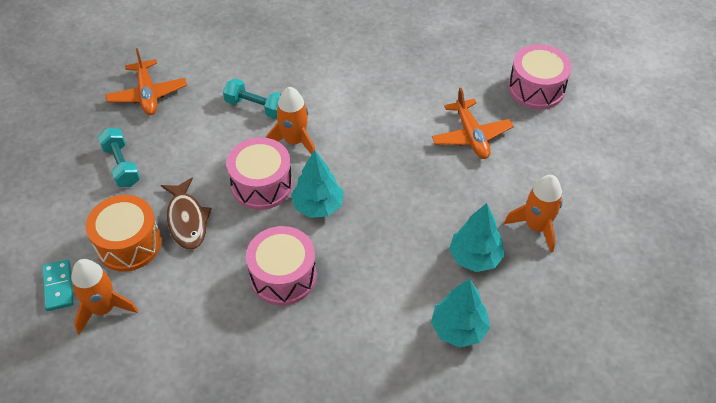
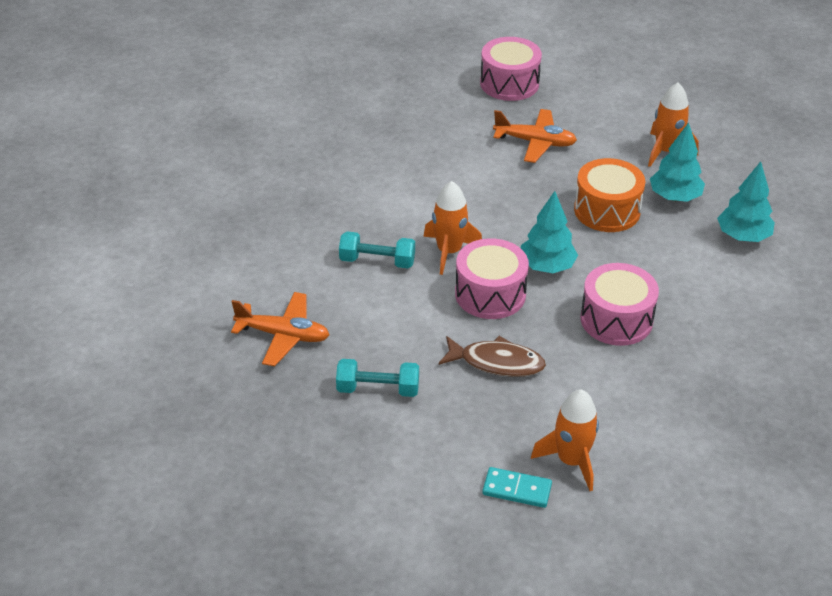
camera: 60 degrees left, 10 degrees down
orange drum [86,195,161,272] -> orange drum moved to [574,158,646,232]
turquoise dumbbell [223,78,281,119] -> turquoise dumbbell turned 45 degrees clockwise [339,231,415,268]

